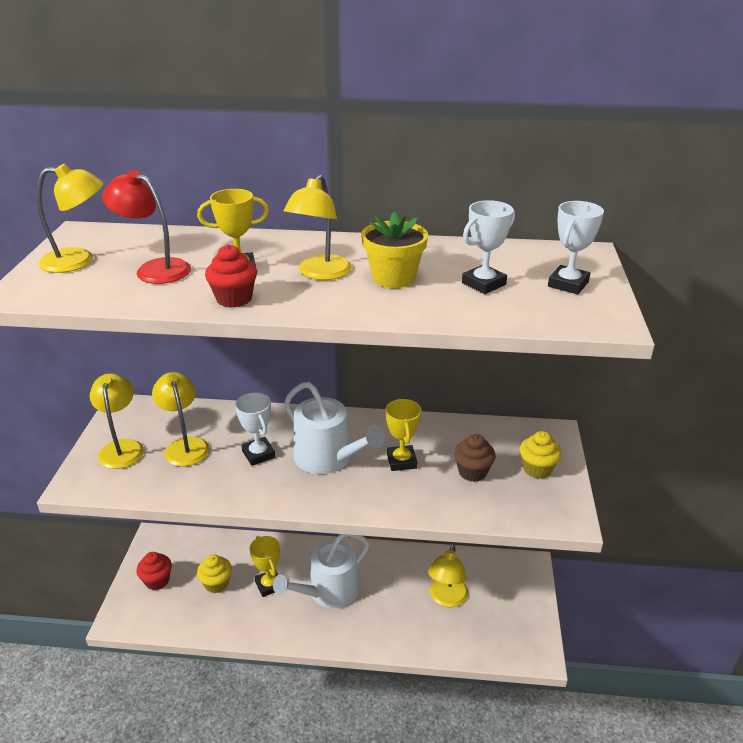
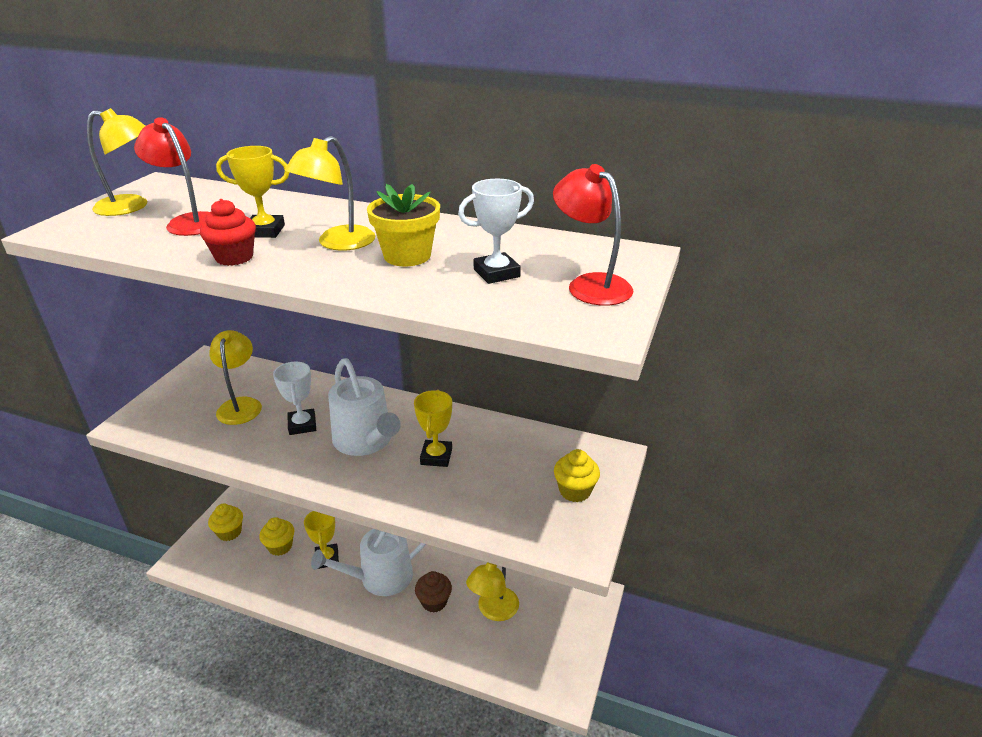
camera: 15 degrees right, 0 degrees up
yellow lamp [90,373,144,469] -> none
red cupcake [137,552,172,590] -> yellow cupcake [208,504,243,541]
brown cupcake [454,434,496,482] -> brown cupcake moved to [415,571,452,613]
white trophy [548,201,604,294] -> red lamp [553,164,633,305]

